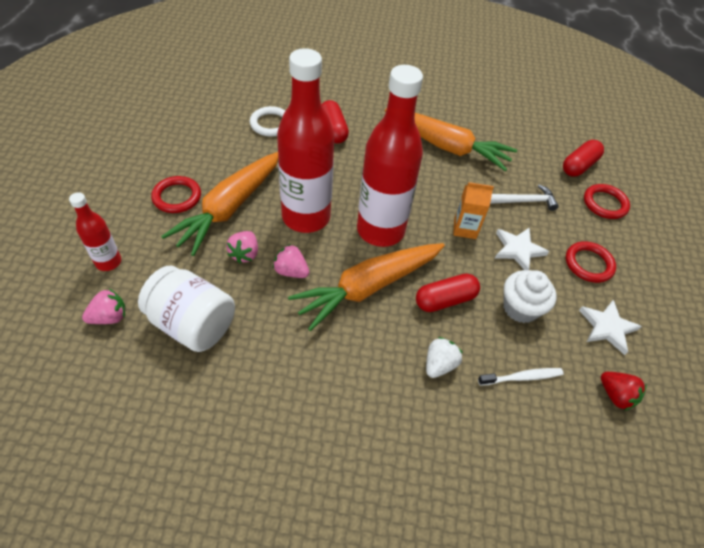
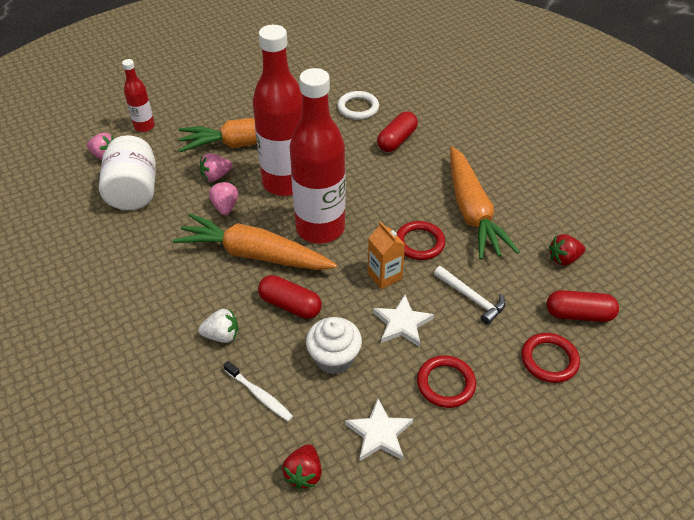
camera: 55 degrees right, 5 degrees down
red ring [151,176,201,213] -> red ring moved to [397,221,445,260]
none -> red strawberry [549,234,585,265]

